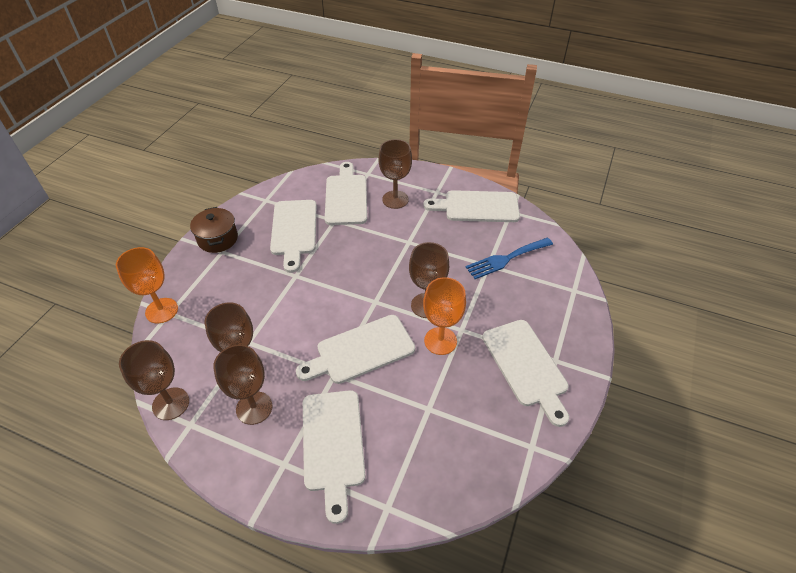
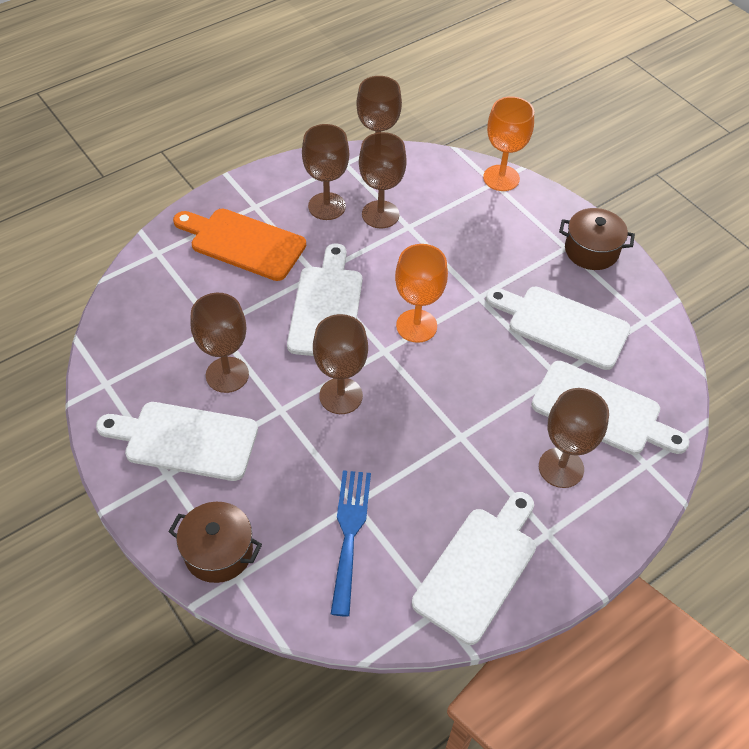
camera: 120 degrees right, 5 degrees up
white cutting board [303,390,366,524] -> orange cutting board [173,209,306,281]
orange goblet [423,277,466,355] -> orange goblet moved to [395,244,448,343]
none -> brown pot [169,502,262,583]
none -> brown goblet [190,293,249,393]

